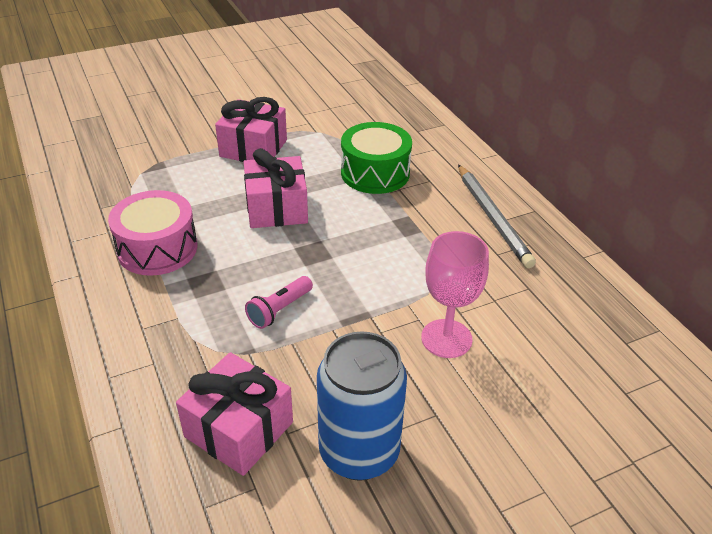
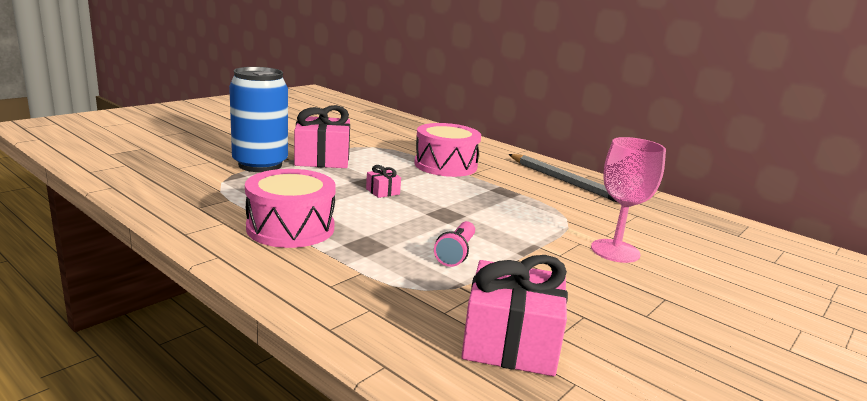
camera: 25 degrees left, 20 degrees down
pink gift [244,148,308,228] -> pink gift [366,165,401,198], size x0.45
blue can [317,331,407,481] -> blue can moved to [229,67,288,172]
green drum [341,122,412,194] -> pink drum [414,123,481,177]

